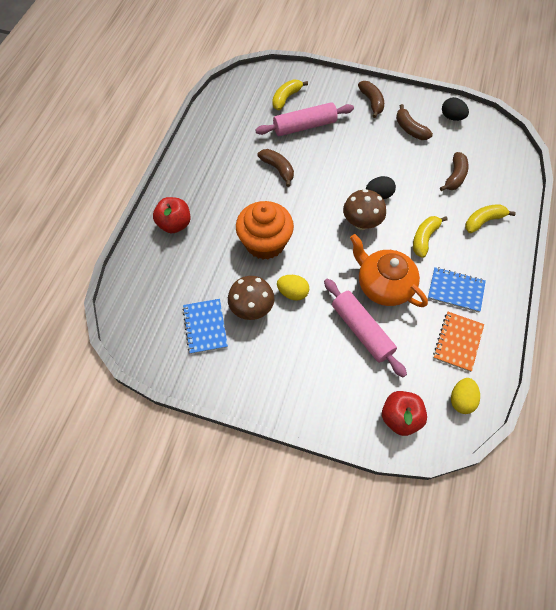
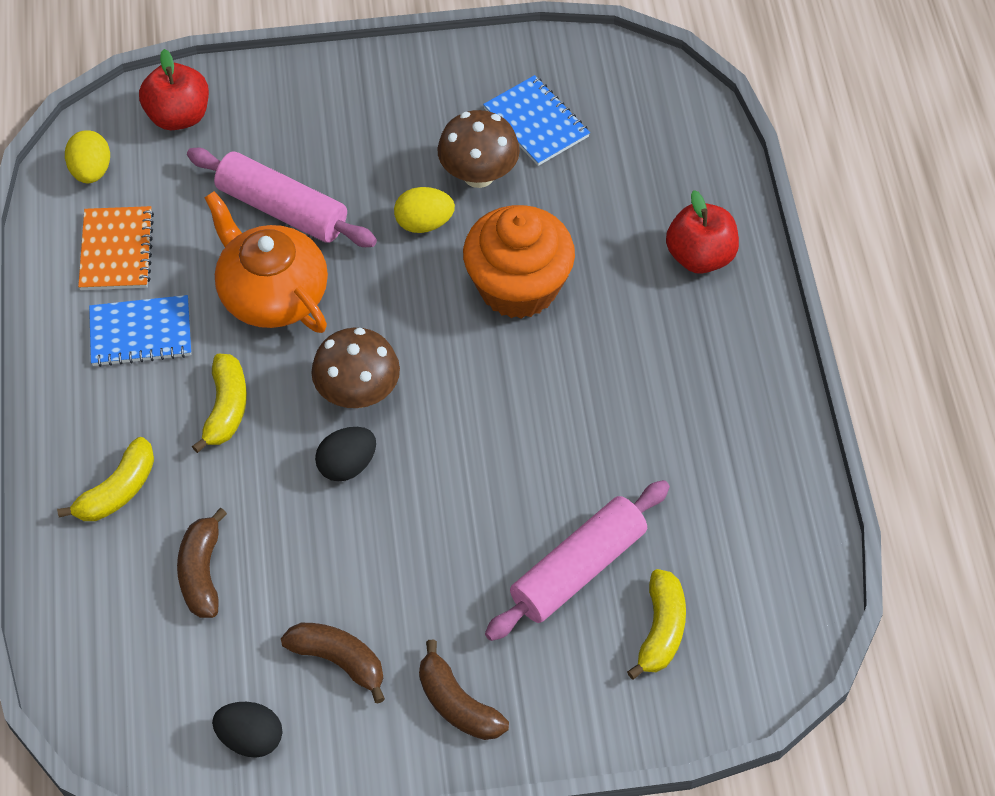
camera: 155 degrees right, 5 degrees down
brown banana [258,149,294,187] -> none
orange teapot [350,234,428,307] -> orange teapot turned 150 degrees counterclockwise [204,191,328,333]

